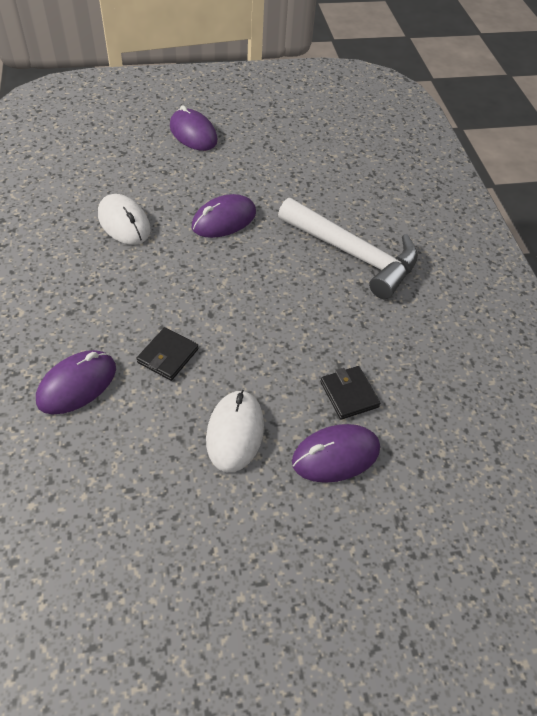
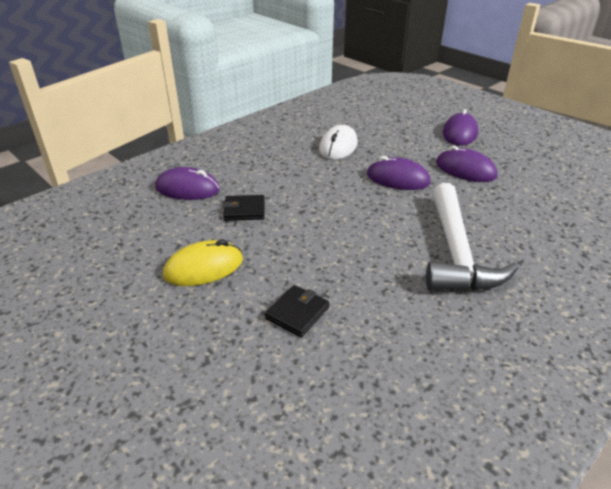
camera: 60 degrees right, 15 degrees down
white mouse [206,390,264,472] -> yellow mouse [163,239,243,286]
purple mouse [292,424,380,483] -> purple mouse moved to [436,146,498,182]

